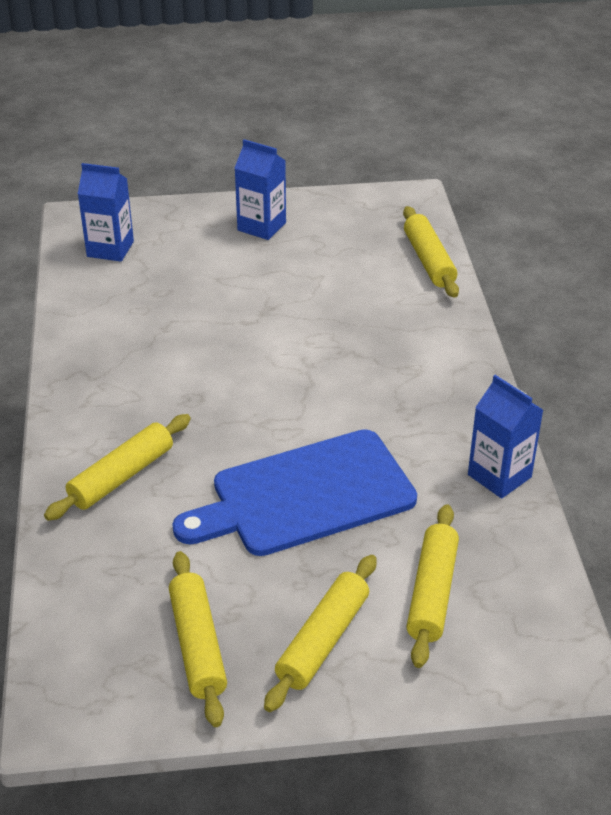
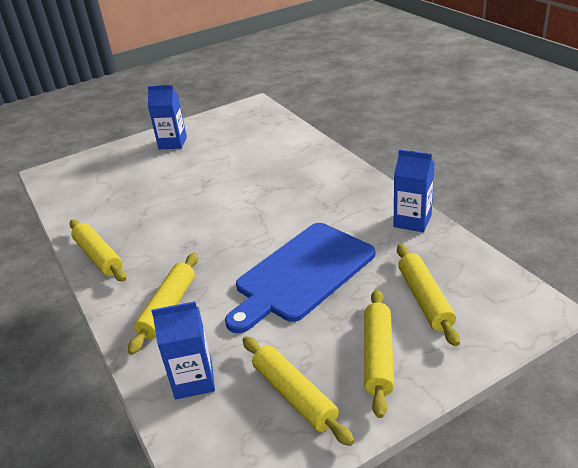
camera: 20 degrees left, 5 degrees down
blue carton [78,163,134,262] -> blue carton moved to [151,301,215,399]
yellow rolling pin [403,206,459,298] -> yellow rolling pin moved to [69,219,126,281]

